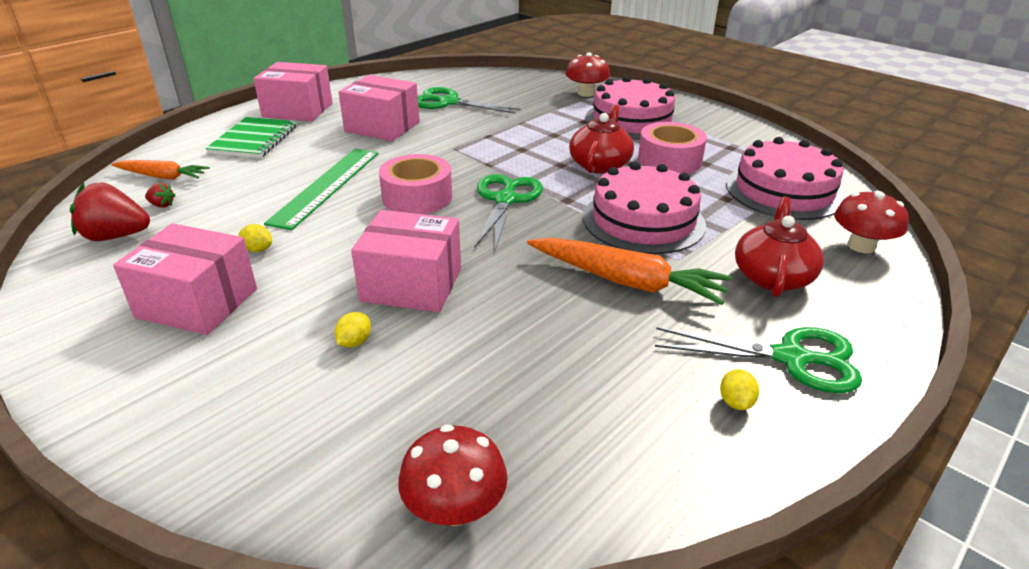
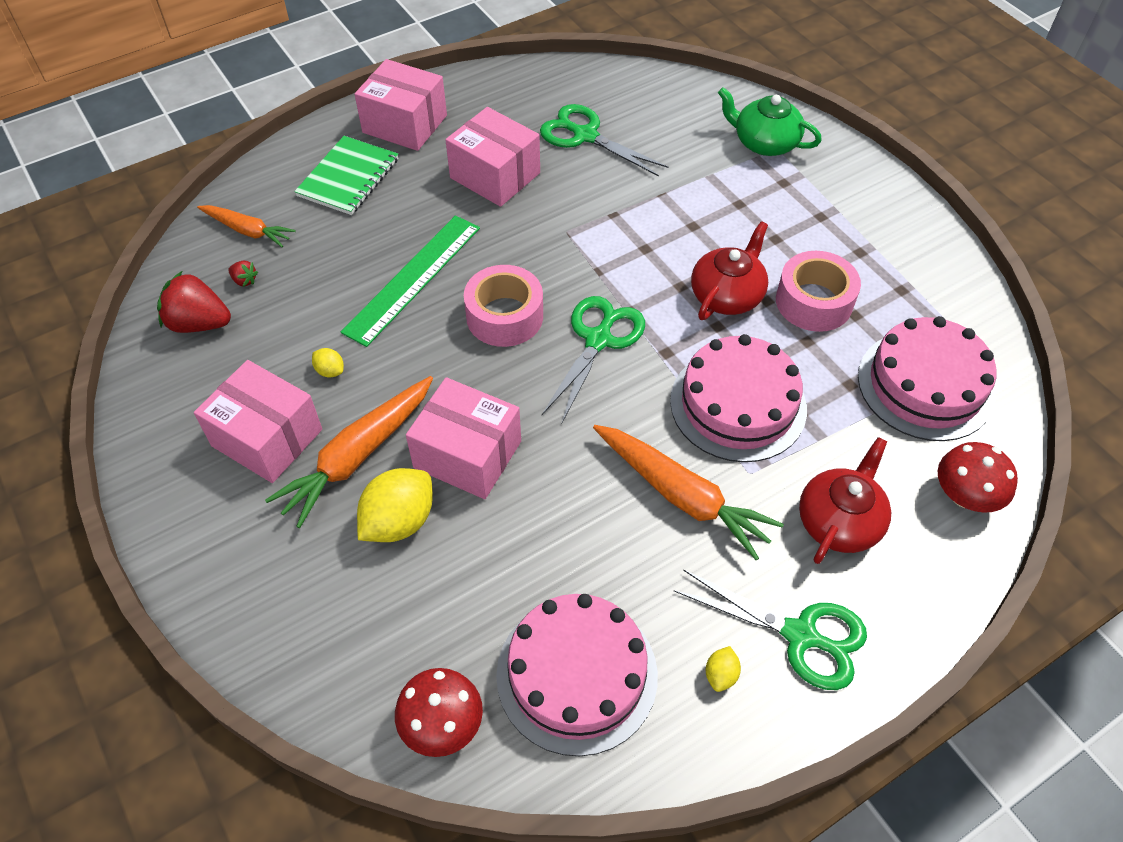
camera: 15 degrees right, 20 degrees up
yellow lemon [334,312,371,348] -> yellow lemon [357,468,433,542], size x2.13
red mushroom [565,52,610,97] -> green teapot [718,87,822,156]
pink cake [585,76,679,140] -> pink cake moved to [496,594,658,756]
none -> orange carrot [265,376,433,528]

